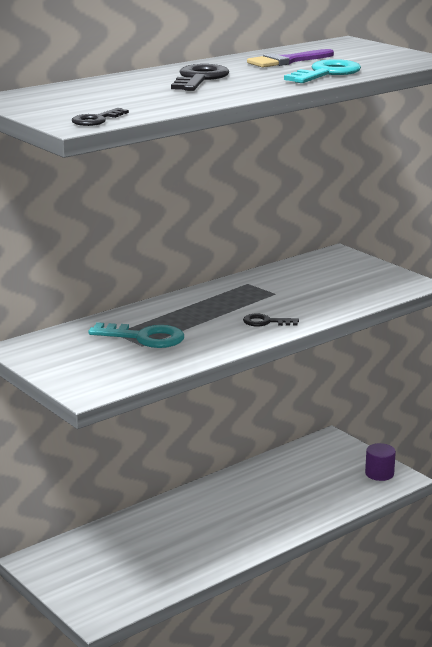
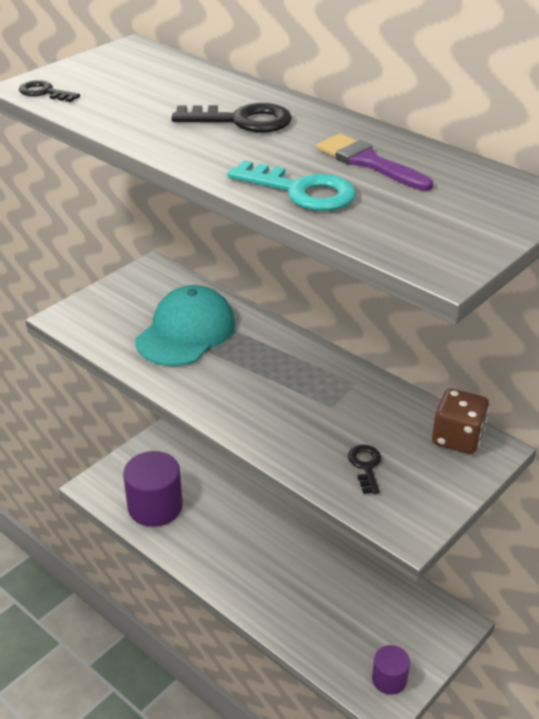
camera: 80 degrees right, 15 degrees up
turquoise key [88,322,184,348] -> turquoise cap [136,285,236,366]
black key [243,313,299,327] -> black key moved to [348,445,381,494]
none -> purple cylinder [123,451,183,527]
none -> brown dice [432,388,489,454]

